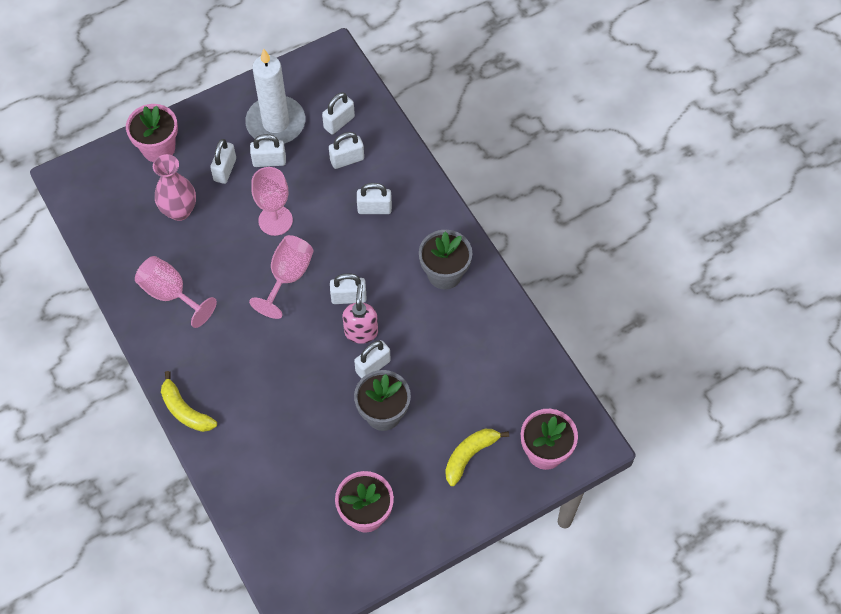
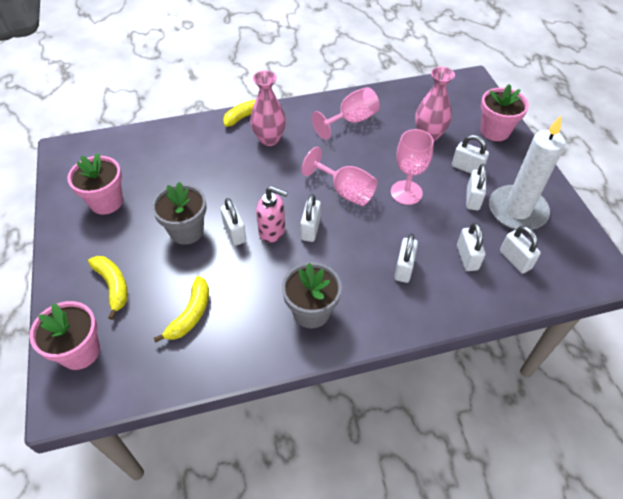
camera: 105 degrees right, 10 degrees down
none -> yellow banana [154,276,209,343]
none -> pink vase [250,71,286,146]

